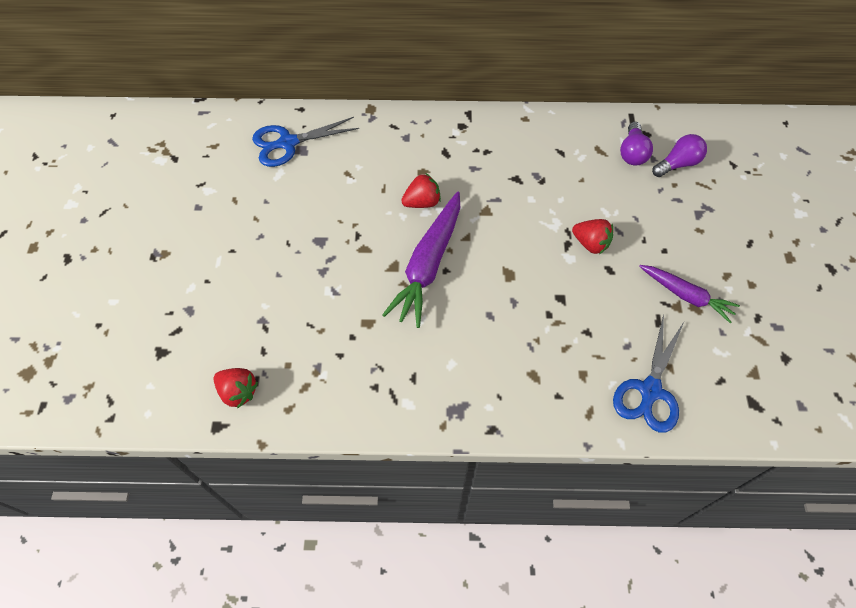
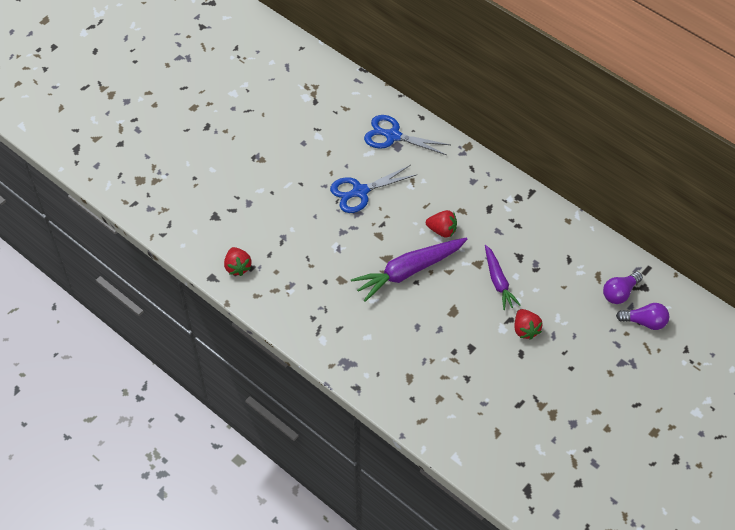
camera: 40 degrees right, 5 degrees down
blue scissors [613,315,684,433] -> blue scissors moved to [330,165,416,213]
purple carrot [639,265,740,323] -> purple carrot moved to [485,245,521,310]

